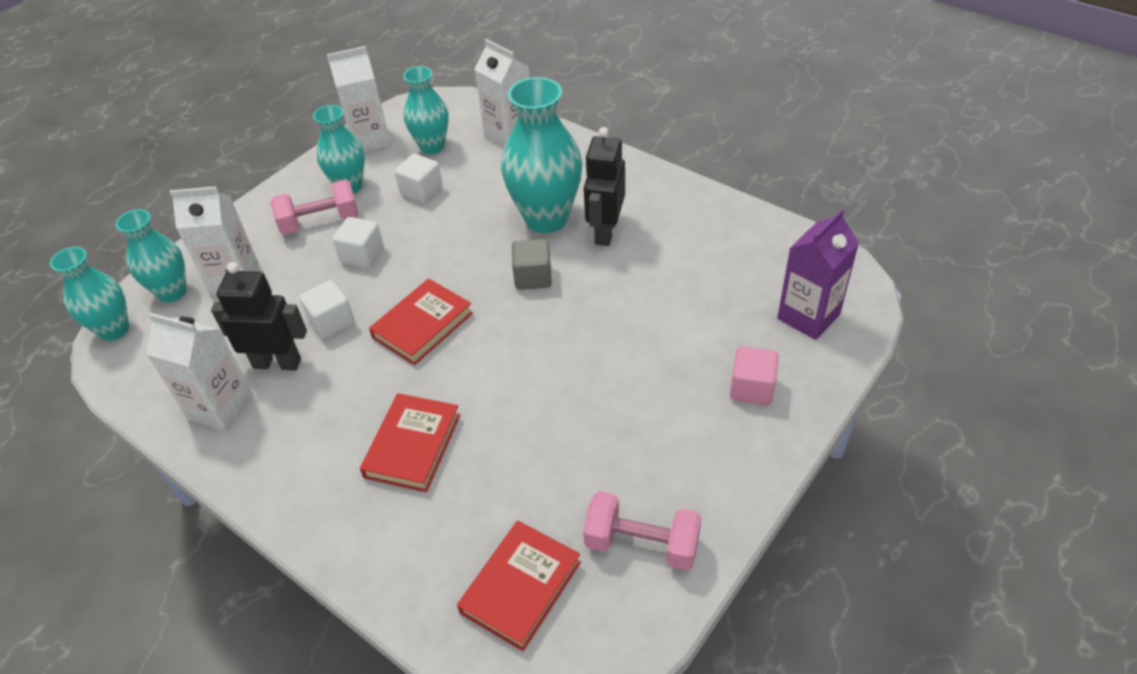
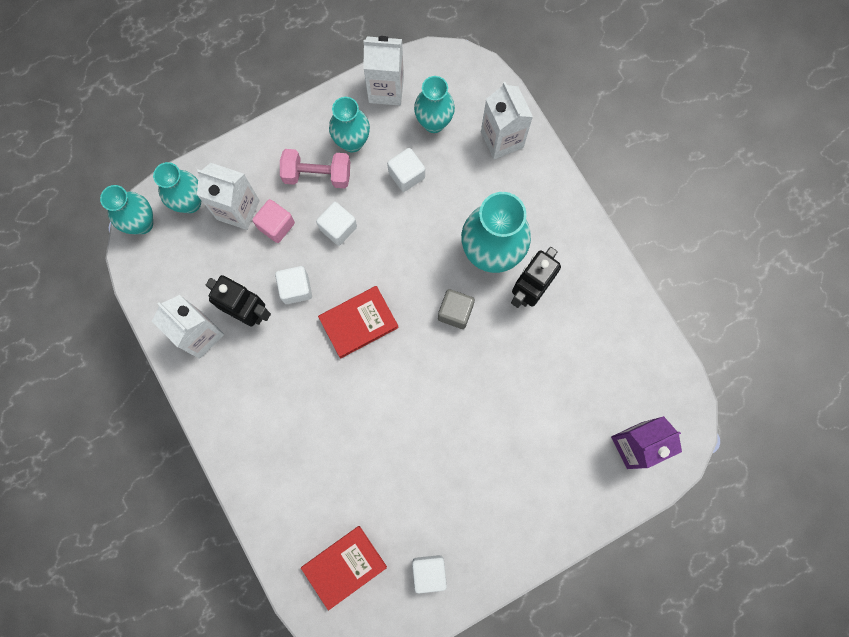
camera: 20 degrees right, 30 degrees up
red book [360,393,460,492] -> none
pink dumbbell [583,491,702,571] -> white cube [412,555,447,593]
pink cube [730,346,779,405] -> pink cube moved to [252,199,295,243]

